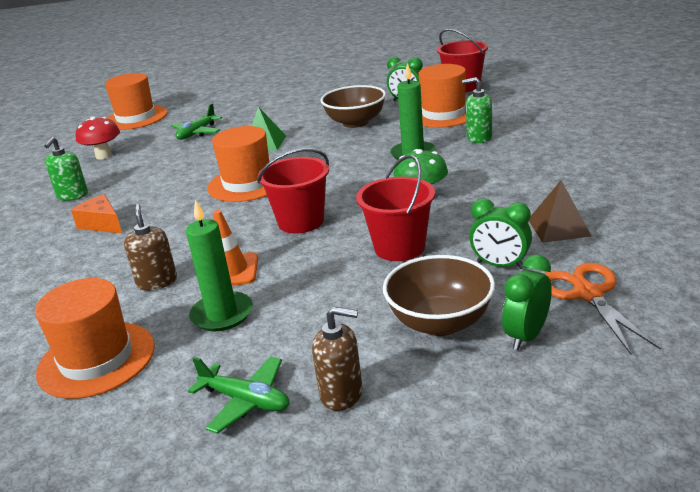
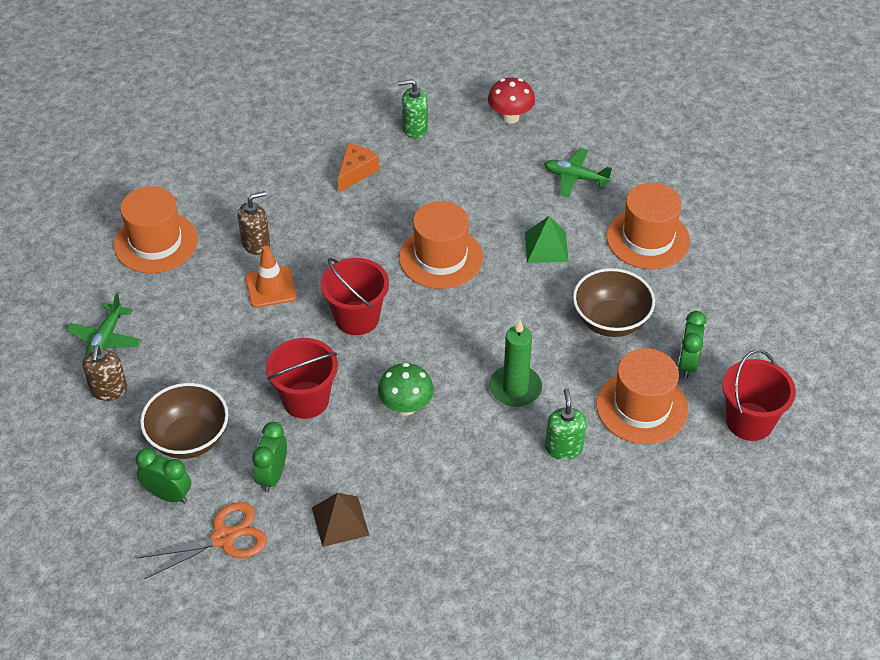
camera: 75 degrees right, 20 degrees up
orange hat [105,73,168,130] -> orange hat moved to [606,183,690,269]
green candle [186,199,253,331] -> none

